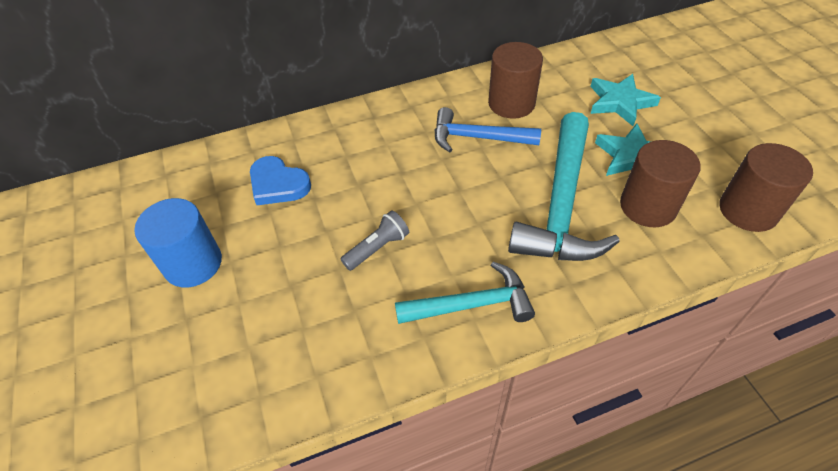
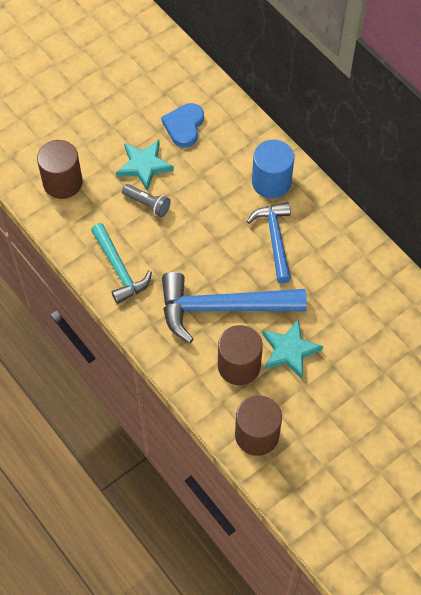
camera: 70 degrees right, 10 degrees up
blue cylinder [134,198,222,288] -> blue cylinder moved to [252,140,294,199]
brown cylinder [488,42,543,119] -> brown cylinder moved to [37,140,83,199]
turquoise hammer [508,112,620,261] -> blue hammer [162,272,307,343]
turquoise star [590,74,661,126] -> turquoise star moved to [116,140,174,191]

